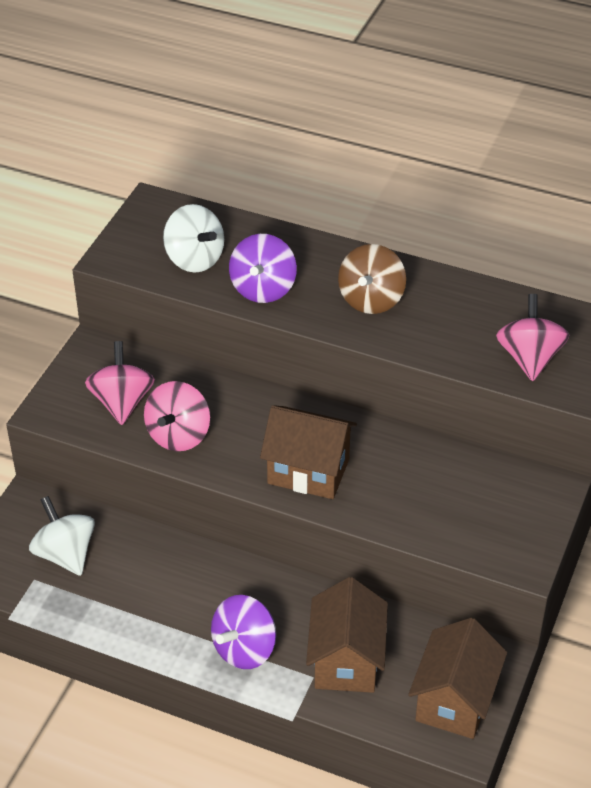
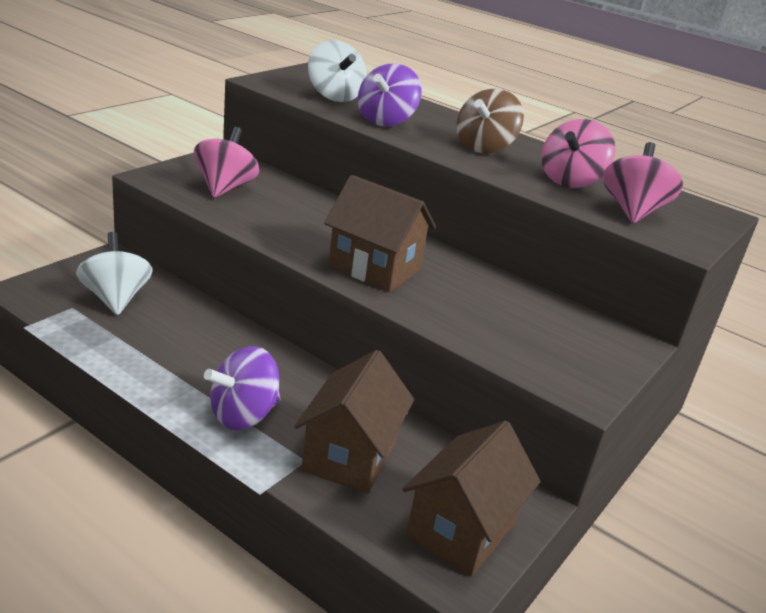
camera: 10 degrees right, 15 degrees down
pink spinning top [144,381,210,451] -> pink spinning top moved to [541,119,616,188]

